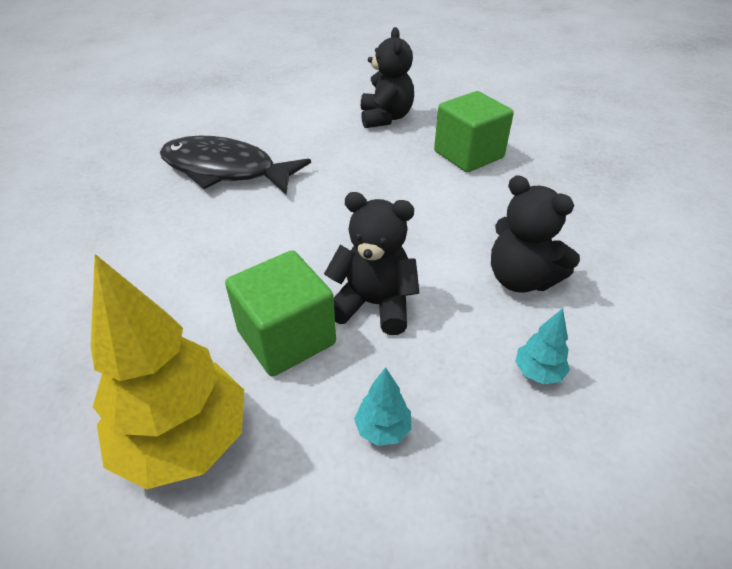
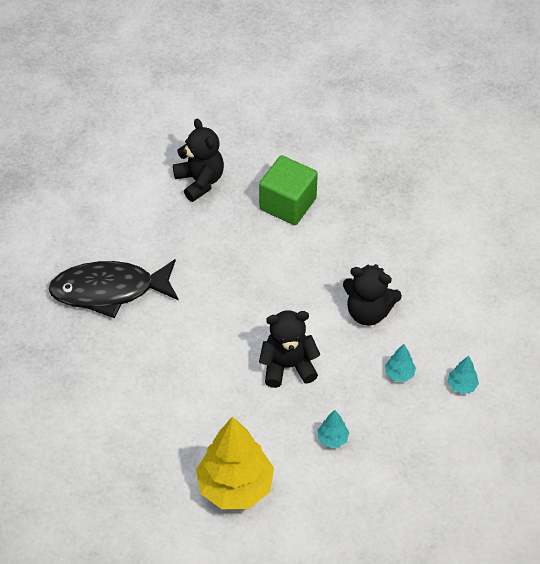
camera: 25 degrees left, 10 degrees up
green cube [225,250,336,377] -> none
none -> turquoise tree [448,356,479,394]

